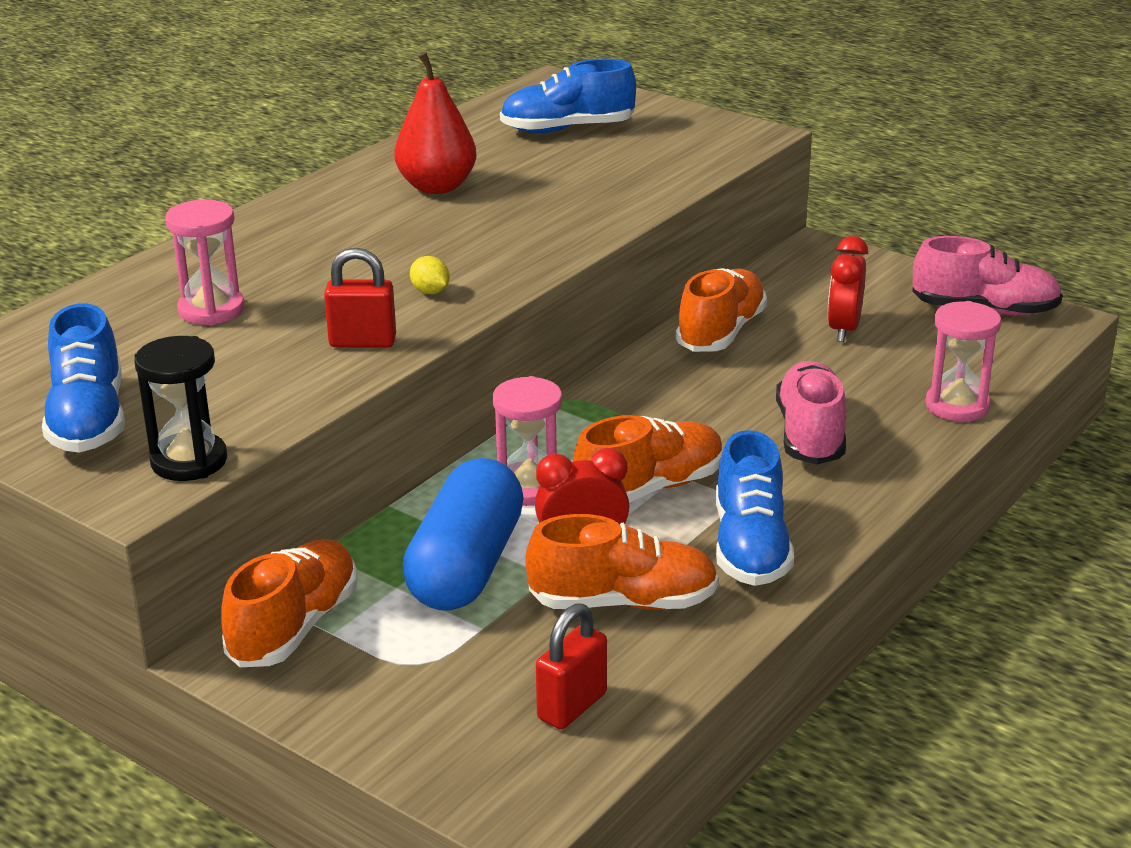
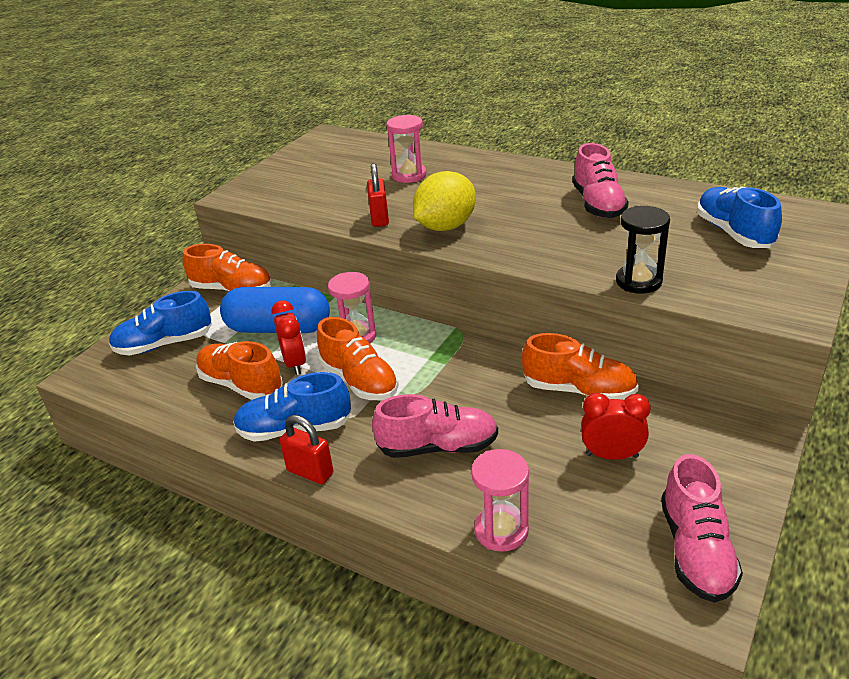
camera: 85 degrees right, 5 degrees up
blue shoe [42,303,125,453] -> blue shoe moved to [109,291,212,356]
black hourglass [134,336,227,481] -> black hourglass moved to [616,206,670,294]
red pear [394,52,476,194] -> pink shoe [572,143,629,218]
yellow lemon [410,256,450,294] -> yellow lemon [413,171,476,231], size x2.48
orange shoe [525,514,719,610] -> orange shoe turned 135 degrees clockwise [196,341,283,400]
red padlock [536,603,607,729] -> red padlock moved to [280,415,333,484]

